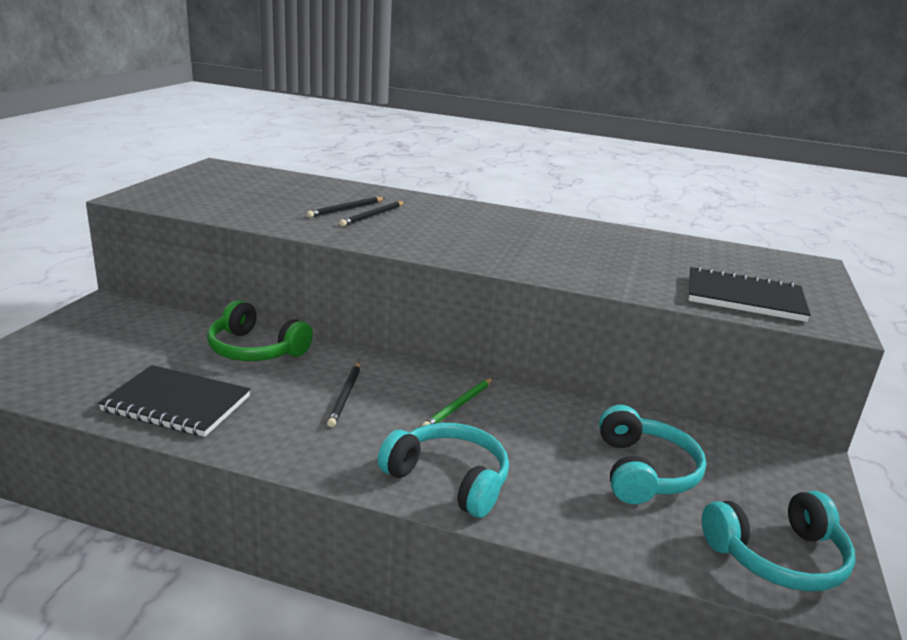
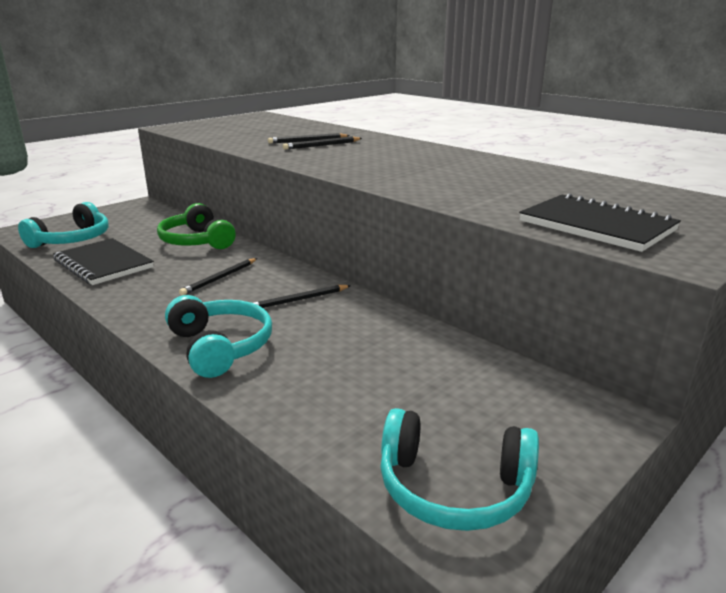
camera: 30 degrees right, 0 degrees up
green pencil [422,378,493,426] -> black pencil [252,285,351,308]
turquoise headphones [599,405,706,504] -> turquoise headphones moved to [18,202,108,248]

